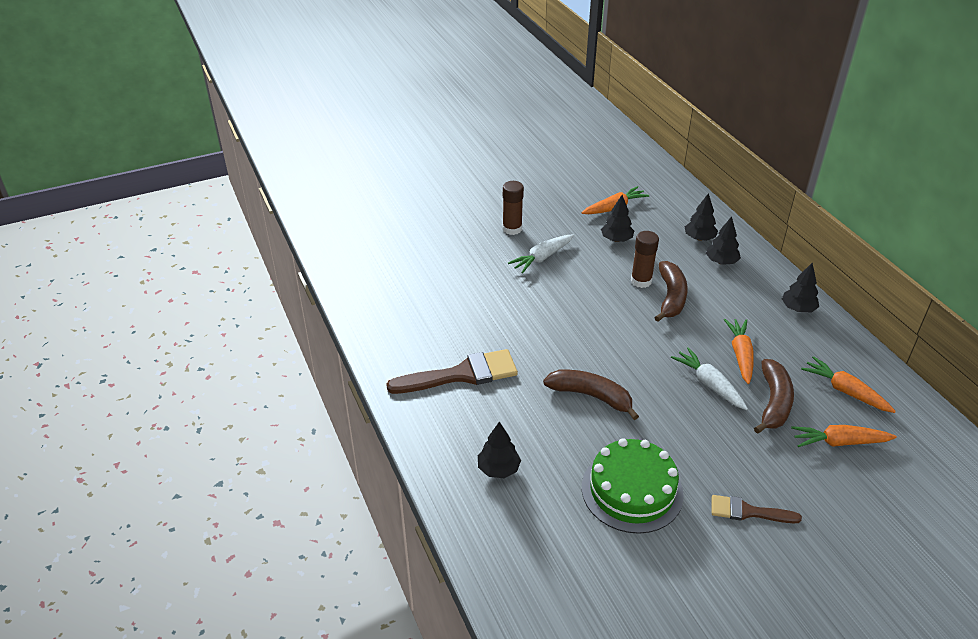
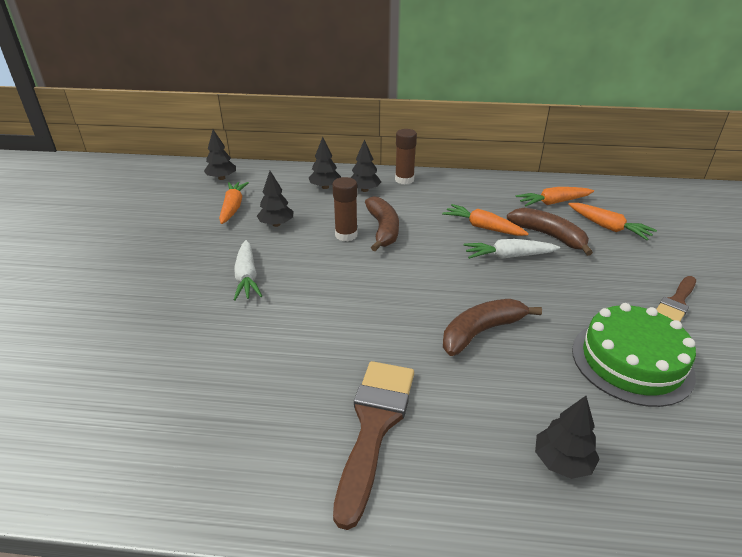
camera: 60 degrees left, 5 degrees down
brown glue stick [503,181,524,235] -> brown glue stick moved to [395,129,417,184]
brown banana [654,261,688,322] -> brown banana turned 45 degrees clockwise [365,196,399,251]
black tree [782,263,819,313] -> black tree moved to [204,129,236,180]
orange carrot [791,425,897,447] -> orange carrot turned 75 degrees counterclockwise [568,203,657,240]

